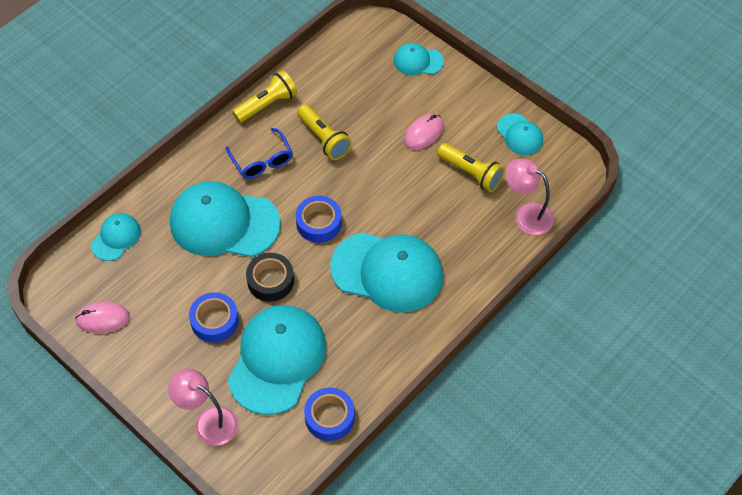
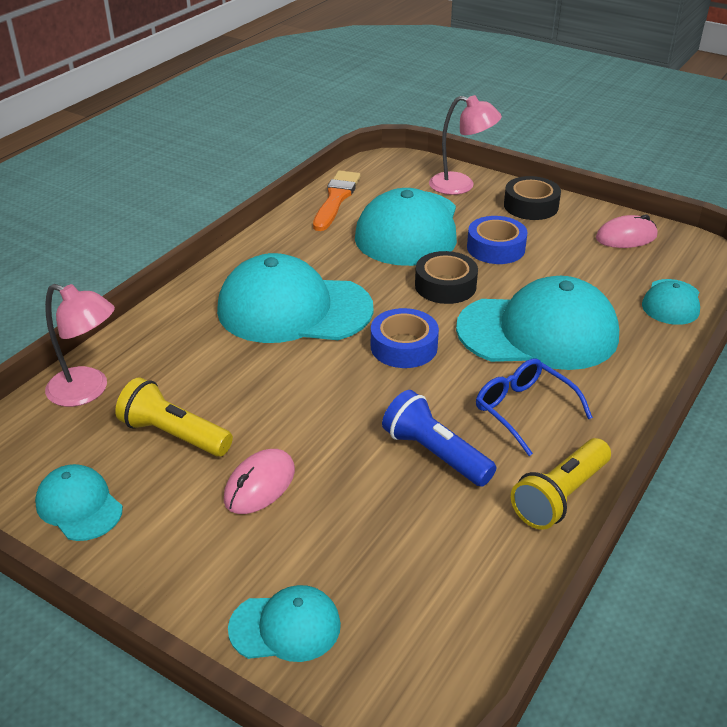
camera: 170 degrees right, 20 degrees down
yellow flashlight [297,104,352,160] -> blue flashlight [382,390,497,487]
blue tape [304,387,355,441] -> orange brush [313,170,360,231]
none -> black tape [504,176,561,220]

